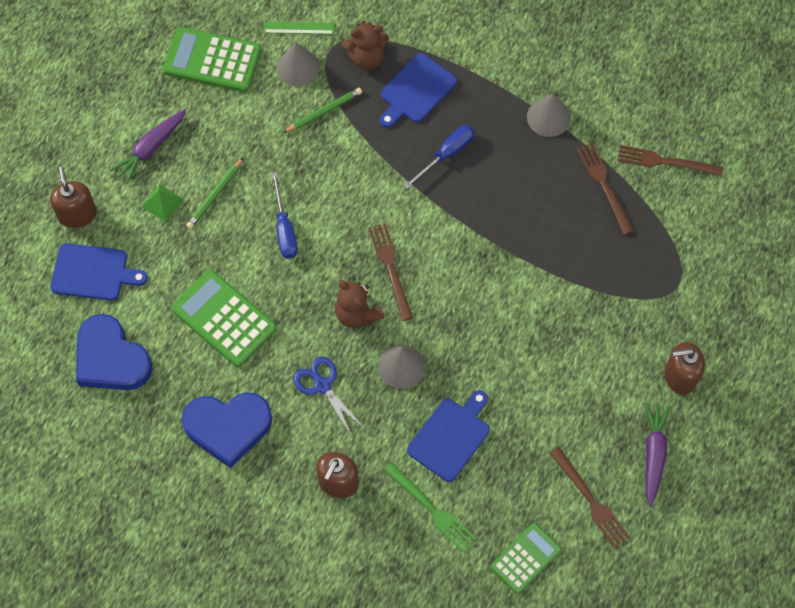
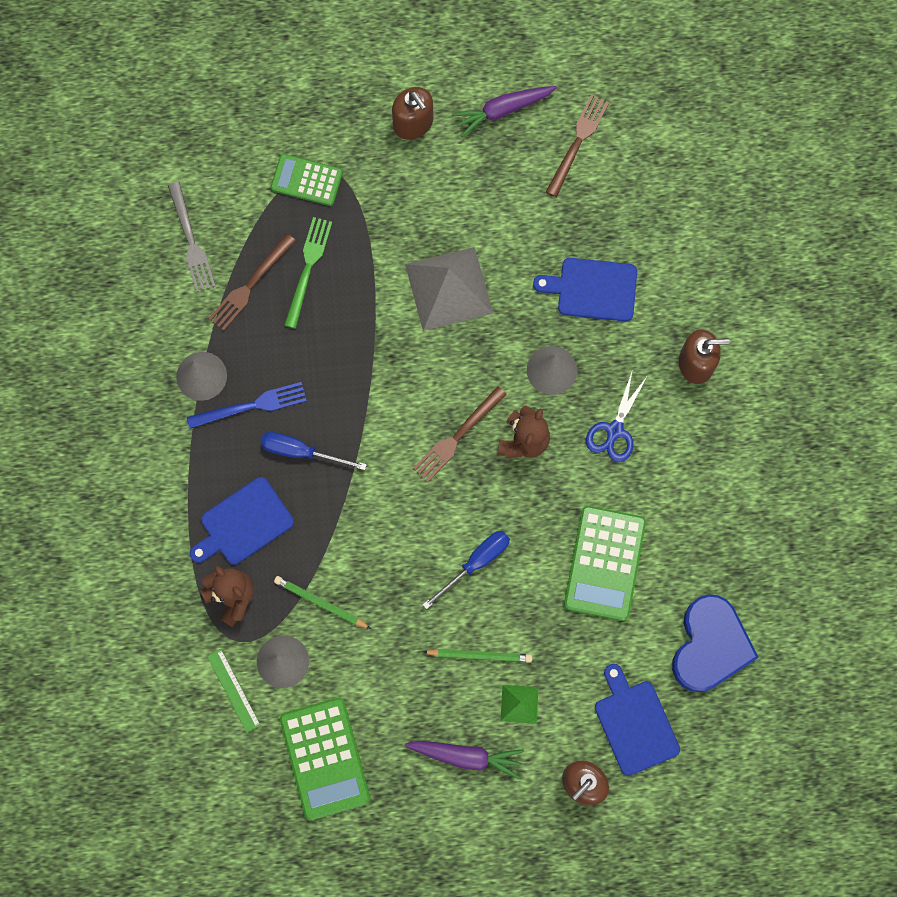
camera: 120 degrees left, 10 degrees up
blue heart [182,392,272,468] -> none
blue cutting board [380,53,457,128] -> blue cutting board turned 135 degrees clockwise [190,477,294,565]
green fork [384,462,476,552] -> green fork moved to [284,217,332,329]
green calculator [490,523,561,594] -> green calculator moved to [271,154,343,206]
brown fork [617,145,724,176] -> grey fork [168,182,216,292]
none -> blue fork [187,382,307,429]
none -> grey pyramid [405,247,493,331]

